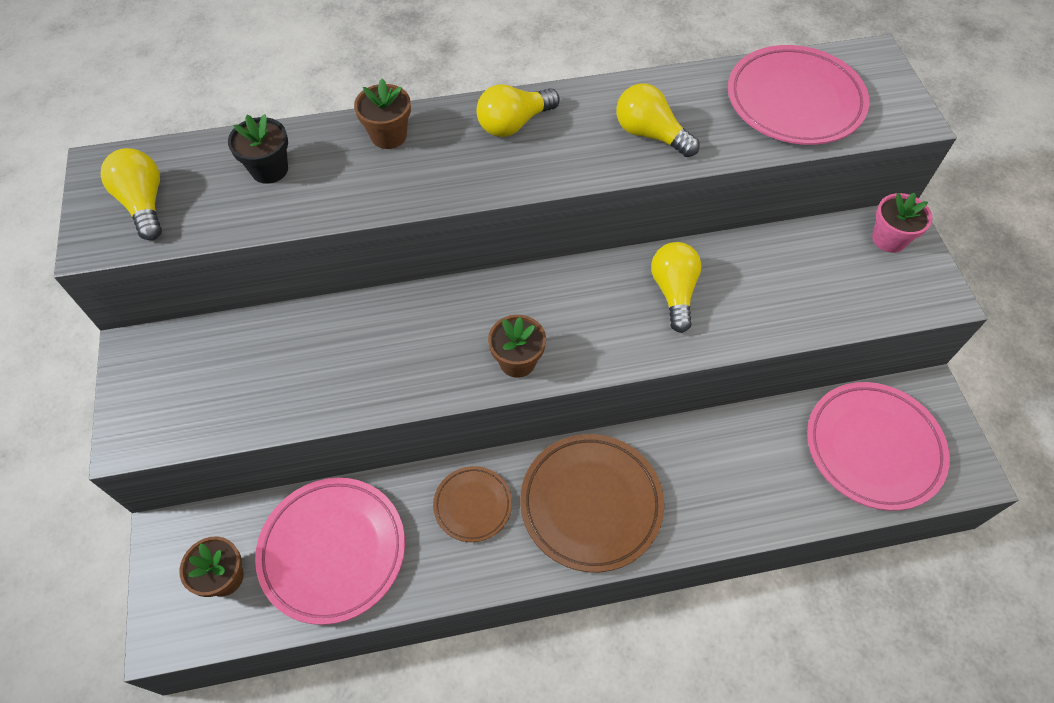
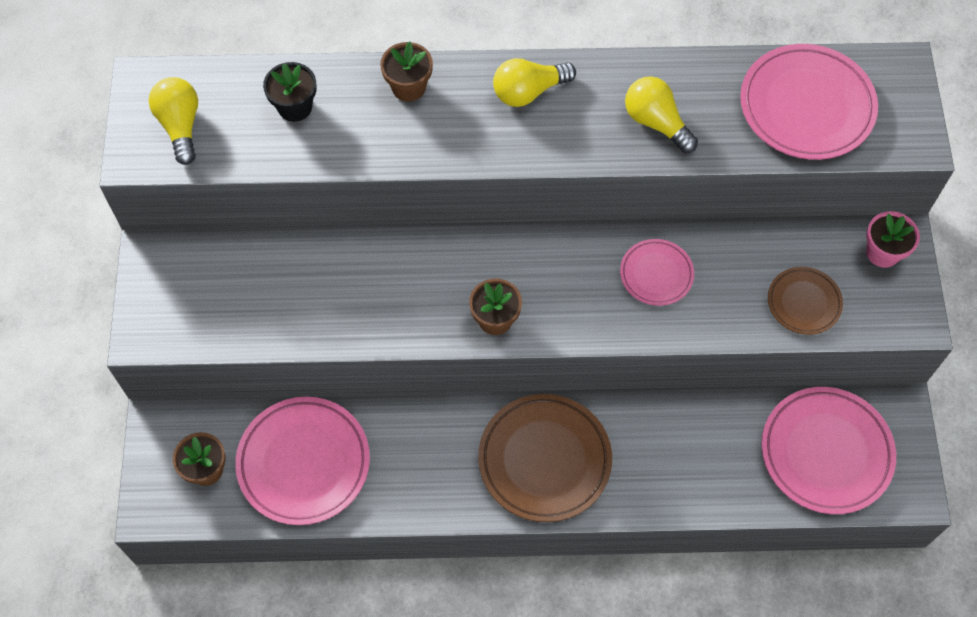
camera: 10 degrees right, 5 degrees up
brown plate [433,466,512,542] -> brown plate moved to [768,267,843,335]
yellow light bulb [651,242,702,333] -> pink plate [620,239,694,306]

